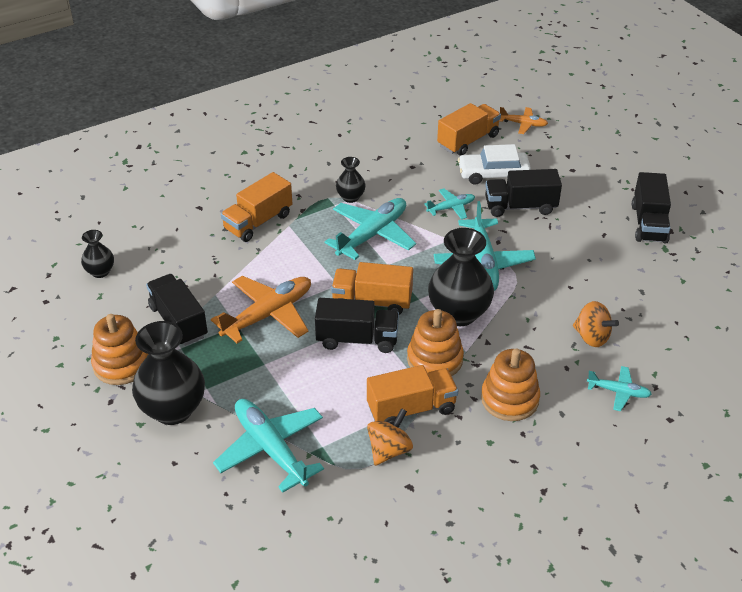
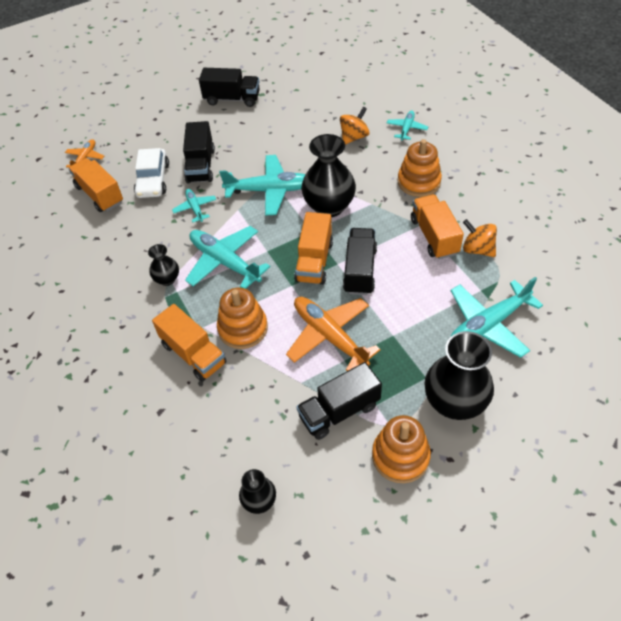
camera: 85 degrees left, 10 degrees up
orange stacking toy [407,309,464,376] -> orange stacking toy moved to [217,288,268,349]

